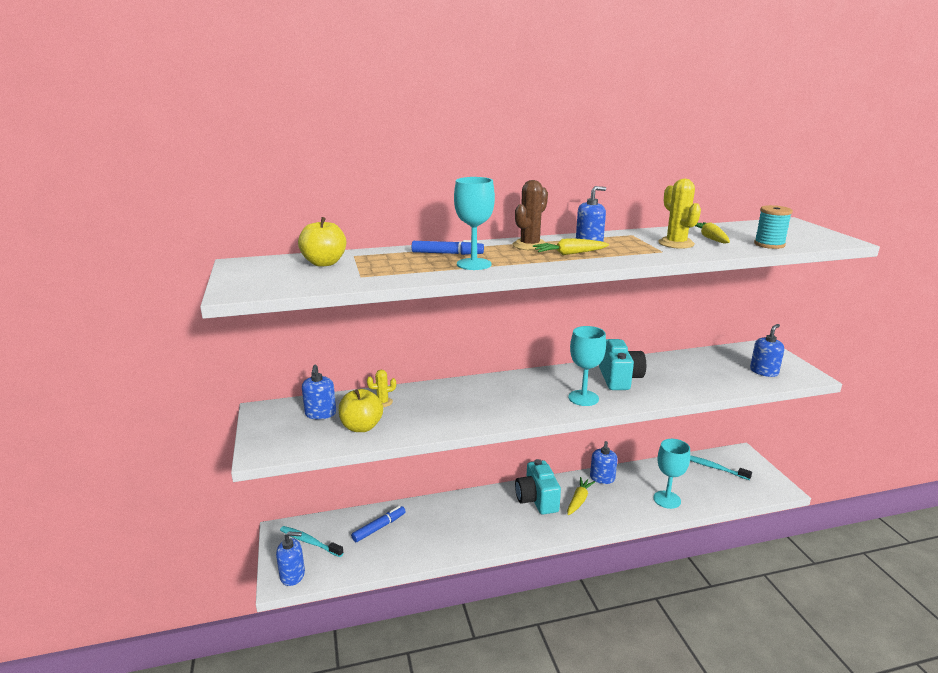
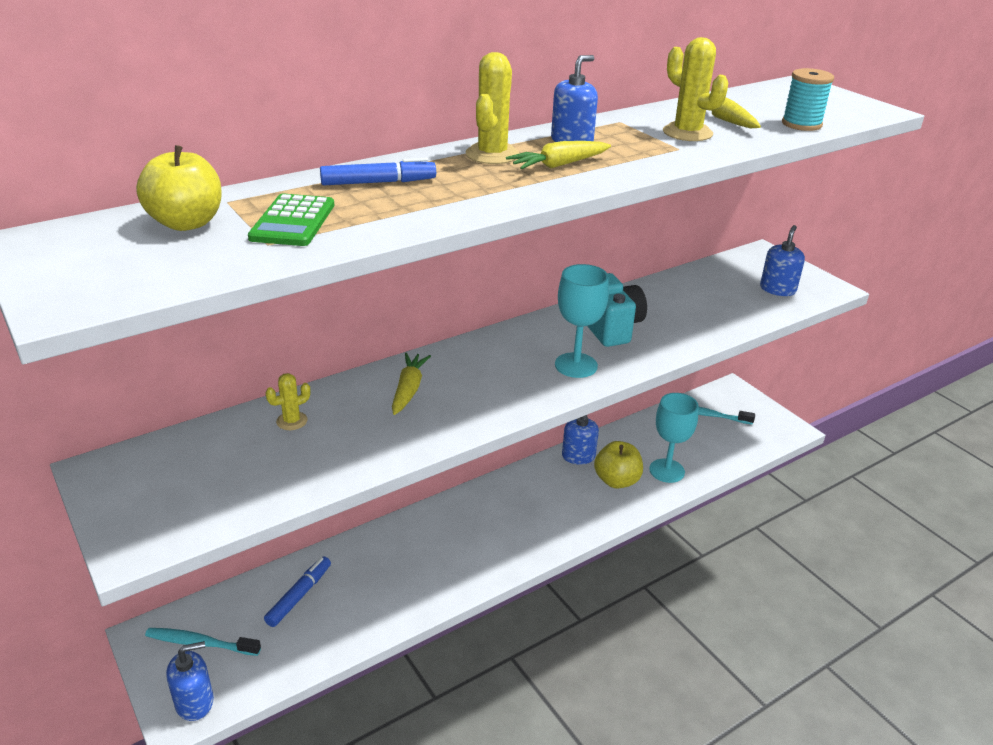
camera: 20 degrees left, 10 degrees up
blue soap dispenser [302,365,336,419] -> none
yellow apple [338,389,383,432] -> yellow apple moved to [594,441,643,489]
turquoise goblet [454,177,495,270] -> none
brown cactus [513,180,548,251] -> yellow cactus [465,52,519,164]
turquoise camera [515,459,561,515] -> none
yellow carrot [567,477,595,515] -> yellow carrot moved to [392,353,431,415]
none -> green calculator [248,194,334,246]

